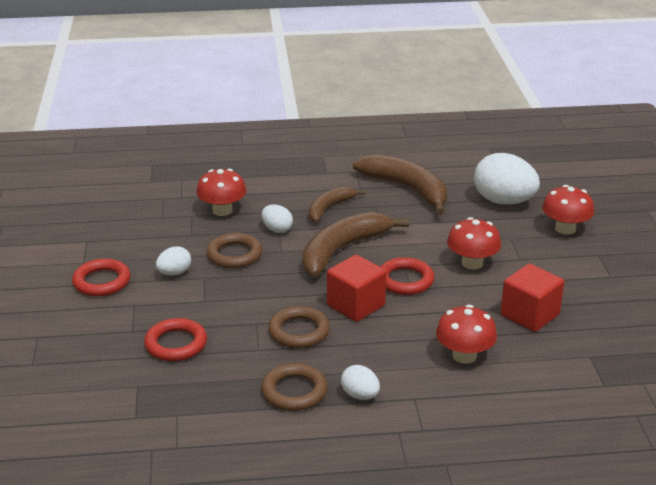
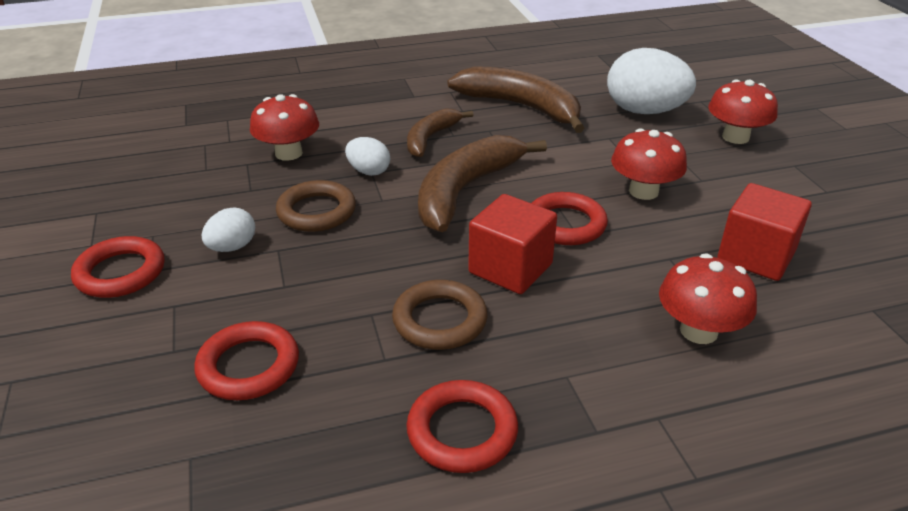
camera: 10 degrees left, 5 degrees up
brown ring [261,363,328,411] -> red ring [406,380,518,473]
white egg [341,365,380,400] -> none

